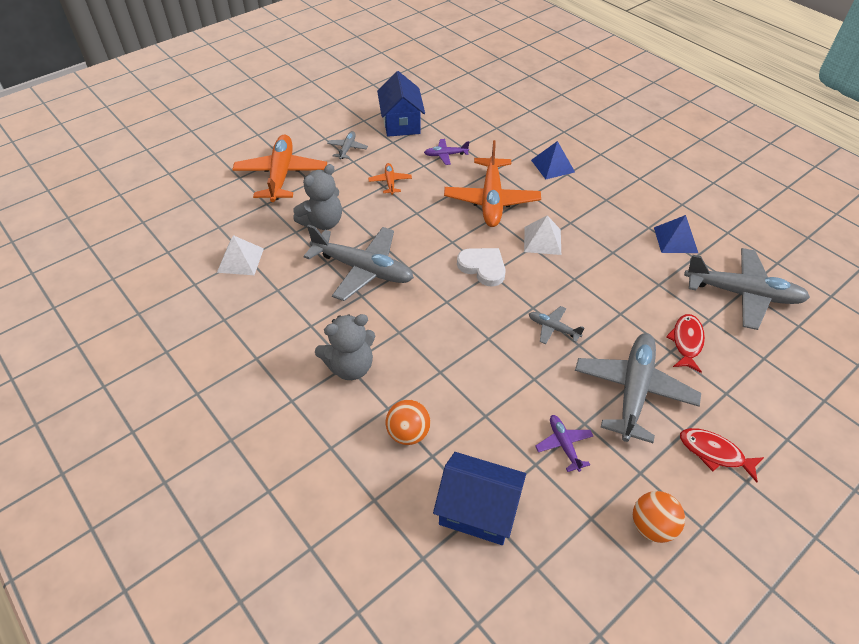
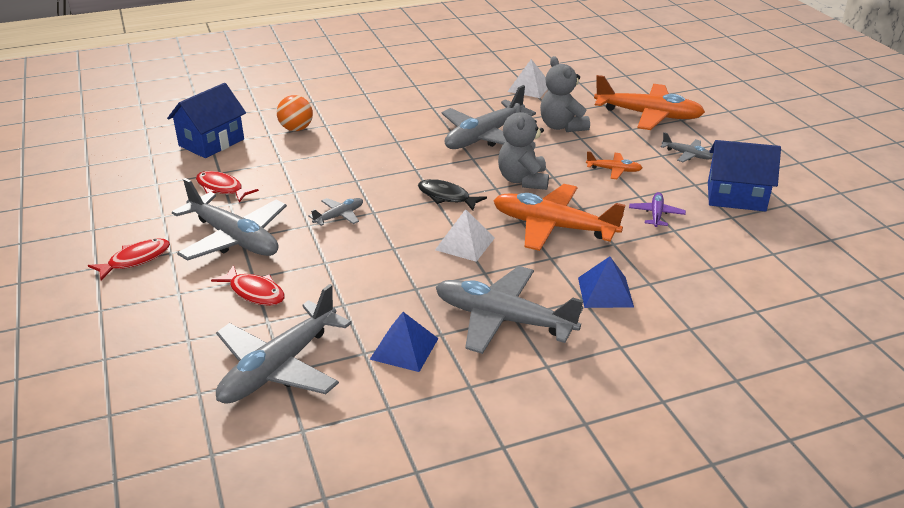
camera: 110 degrees right, 15 degrees down
grey teddy bear [315,314,375,380] -> grey teddy bear moved to [498,103,549,190]
white heart [457,248,506,287] -> black fish [418,179,487,210]
purple plane [535,415,593,472] -> red fish [196,171,259,202]
orange ball [633,491,685,543] -> none
none -> grey plane [436,266,583,354]

